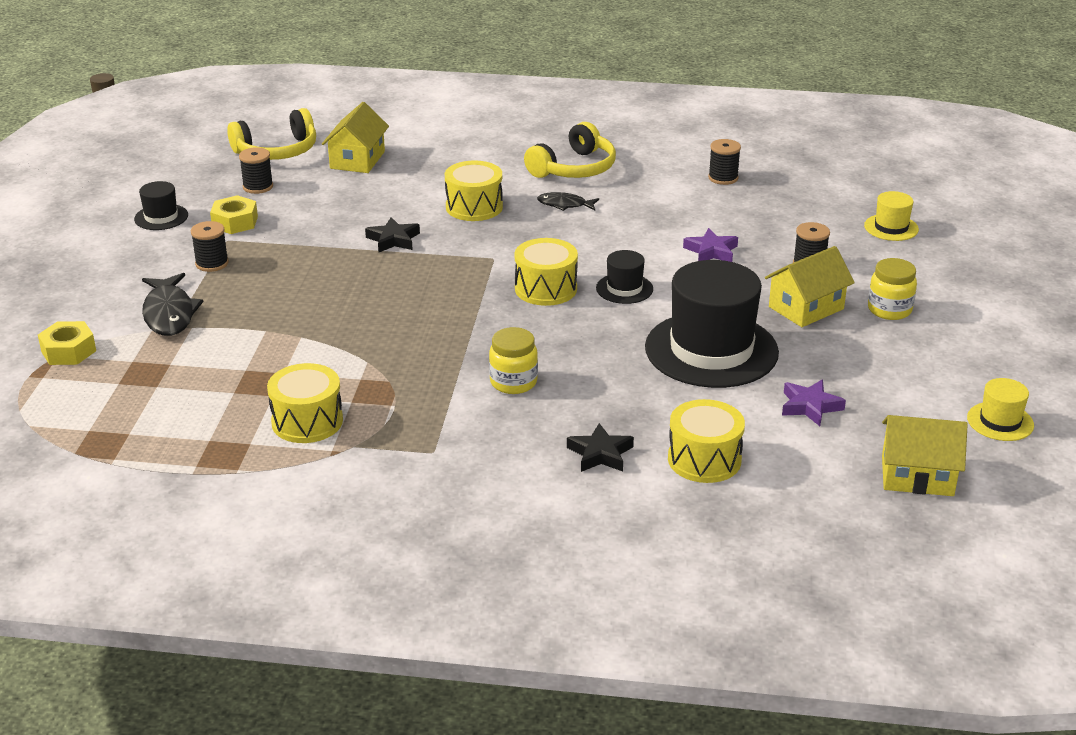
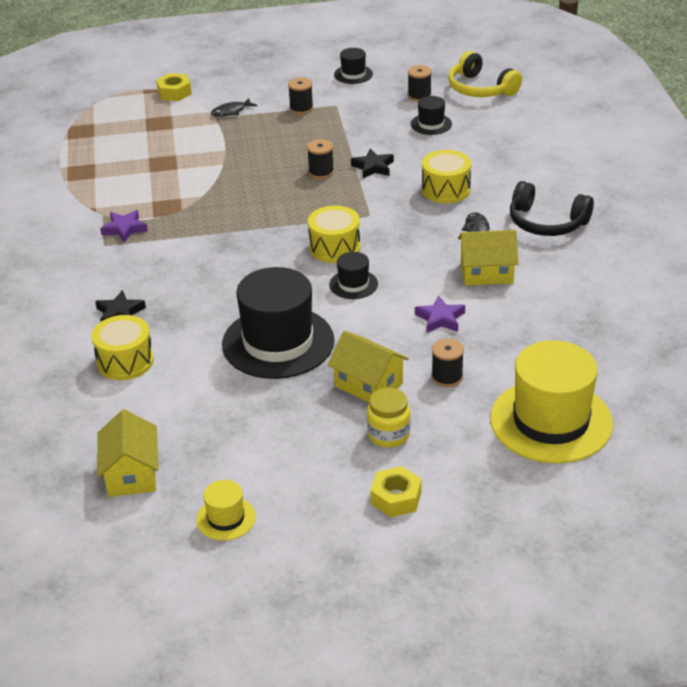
camera: 75 degrees right, 5 degrees up
black fish [142,273,203,336] -> black fish [211,98,257,117], size x0.60
yellow nut [210,195,258,234] -> yellow nut moved to [370,466,422,517]
yellow drum [267,363,343,443] -> none
yellow house [322,102,389,173] -> yellow house moved to [458,230,519,286]
yellow jar [489,327,538,394] -> none
yellow headphones [524,122,616,178] -> black headphones [510,181,594,236]
black spool [708,139,741,185] -> black spool moved to [307,139,334,179]
purple star [782,380,846,426] -> purple star moved to [100,210,148,243]
yellow hat [864,191,919,241] -> yellow hat [490,340,613,464], size x2.19
none -> black hat [411,96,452,135]

